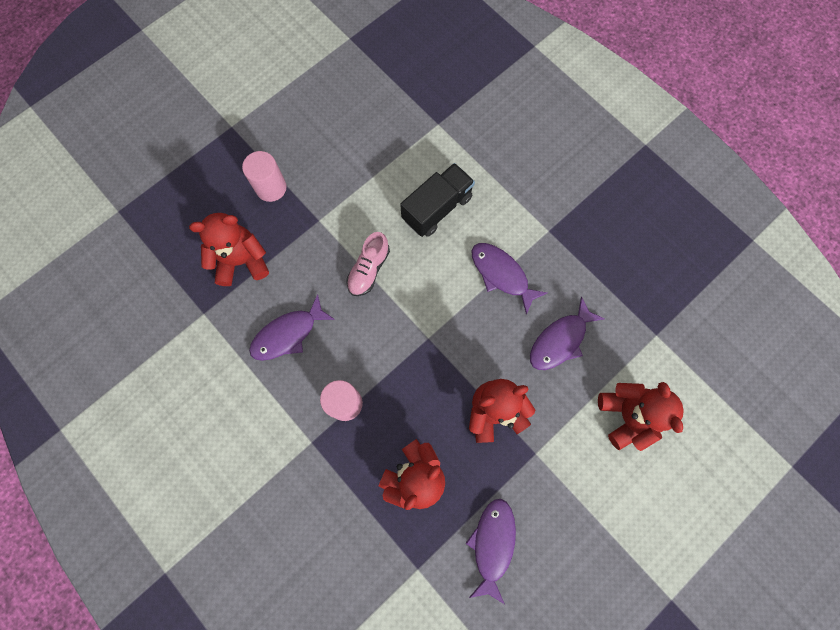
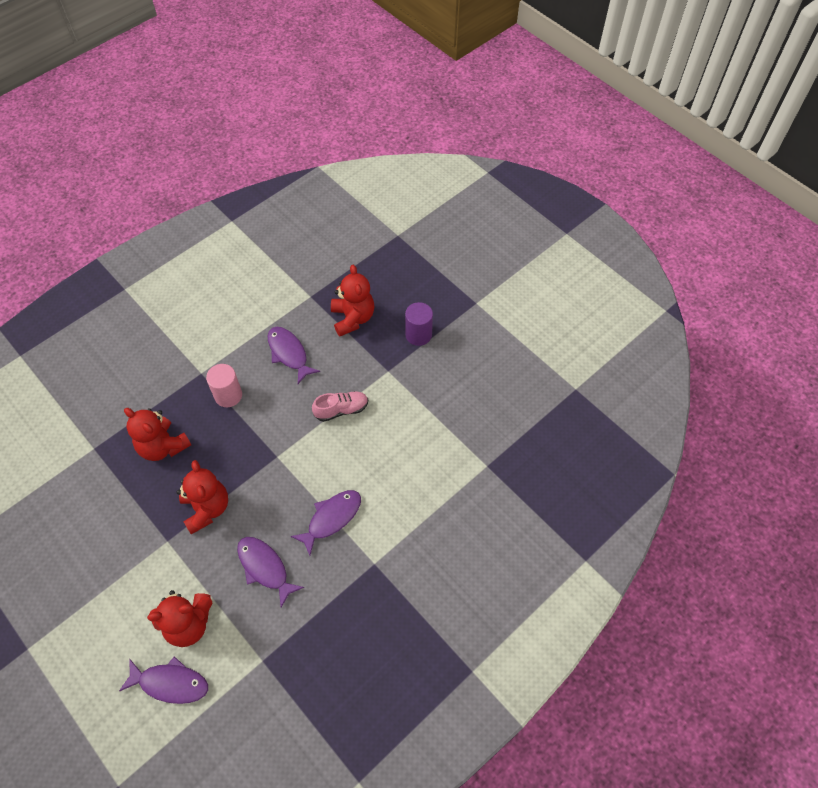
camera: 90 degrees right, 15 degrees down
pink cylinder [242,151,287,202] -> purple cylinder [405,302,433,346]
pink shoe [347,232,390,296] -> pink shoe turned 135 degrees clockwise [312,391,368,422]
black truck [400,163,475,237] -> none
purple fish [465,499,516,604] -> purple fish moved to [119,656,208,704]

